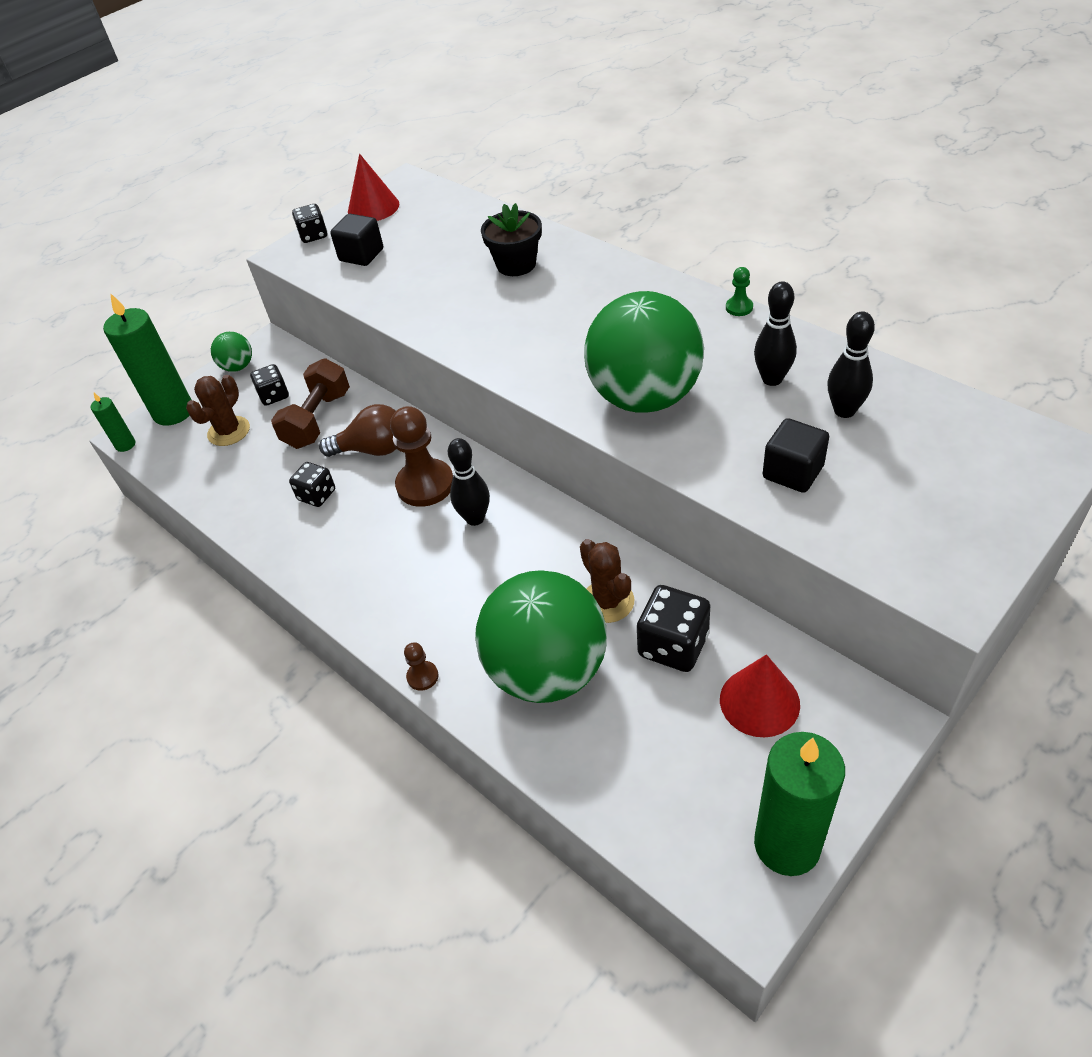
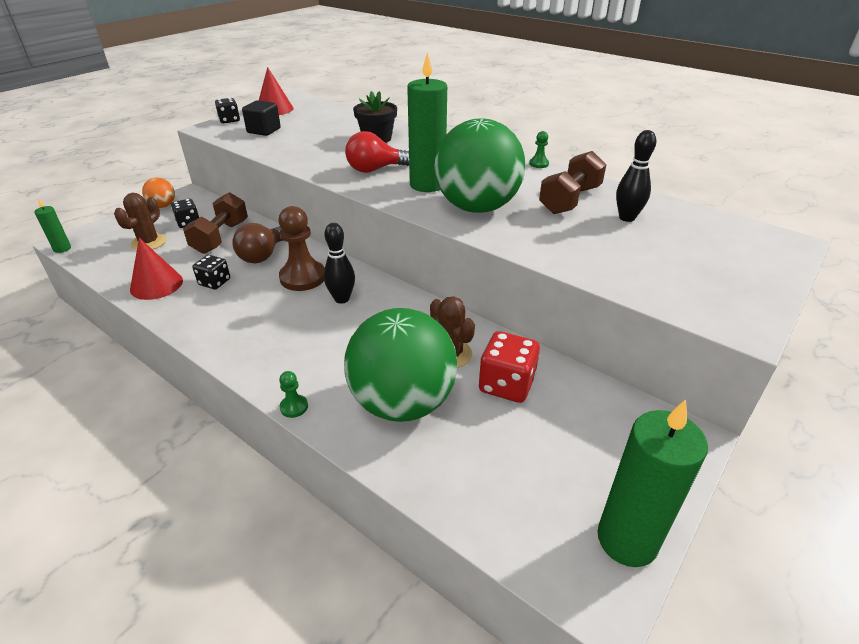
camera: 10 degrees left, 10 degrees down
green candle [103,293,191,426] -> green candle moved to [407,53,447,192]
green ball [211,332,252,372] -> orange ball [142,178,175,208]
brown light bulb [319,404,396,457] -> brown light bulb turned 120 degrees clockwise [232,223,283,263]
brown pawn [404,642,439,691] -> green pawn [279,371,308,418]
black dice [637,585,710,672] -> red dice [479,331,540,403]
red cone [720,654,800,737] -> red cone moved to [130,238,183,300]
black bowling pin [754,281,797,386] -> brown dumbbell [539,151,607,214]
black cube [763,418,829,493] -> none
none -> red light bulb [345,131,409,173]

